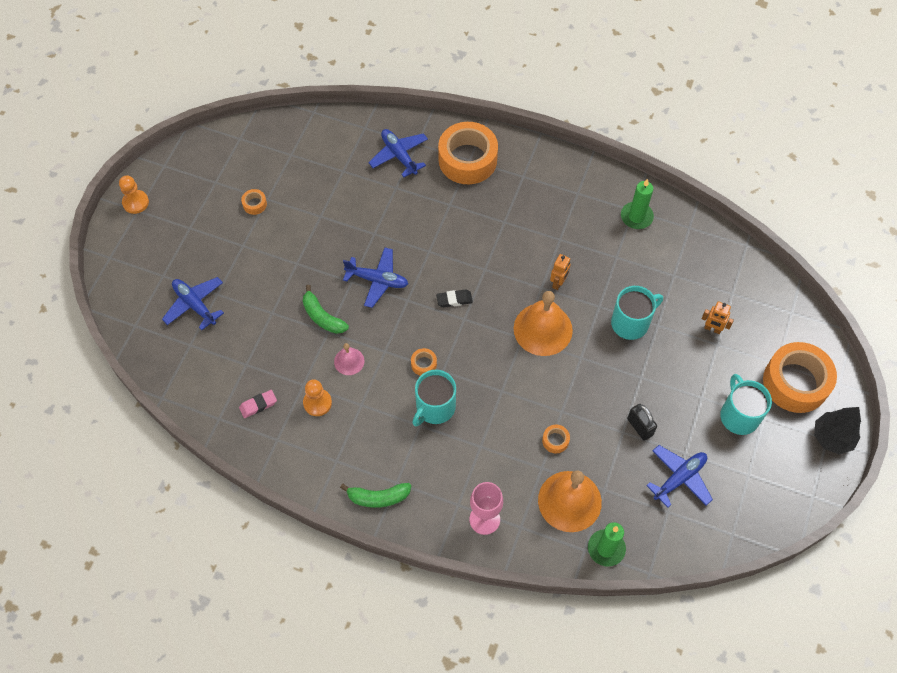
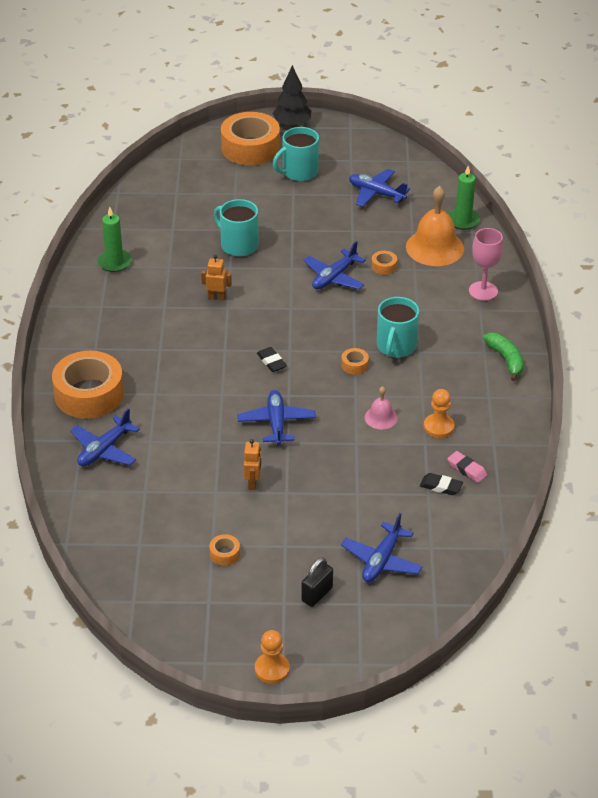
camera: 110 degrees left, 20 degrees down
green banana [303,285,349,334] -> none
turquoise mug [412,370,456,426] -> turquoise mug turned 90 degrees clockwise [377,297,419,357]
orange bell [514,291,573,356] -> none
black padlock [627,404,657,441] -> black padlock moved to [301,557,333,607]
orange robot [701,301,734,334] -> orange robot moved to [244,439,261,490]
none -> blue plane [304,241,366,289]
none -> black eraser [420,473,463,495]

